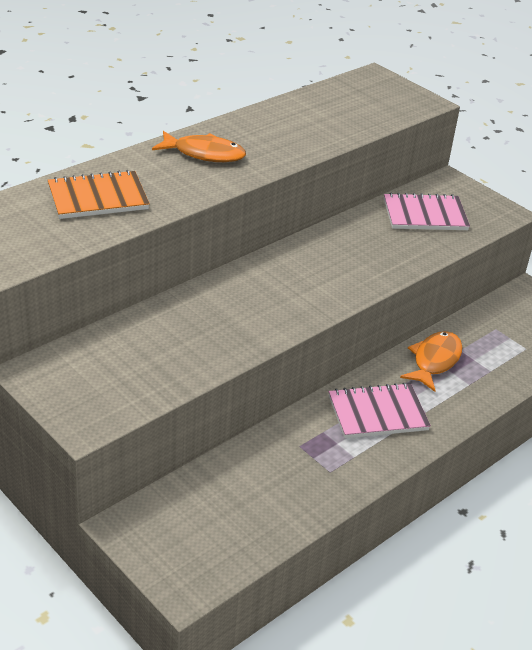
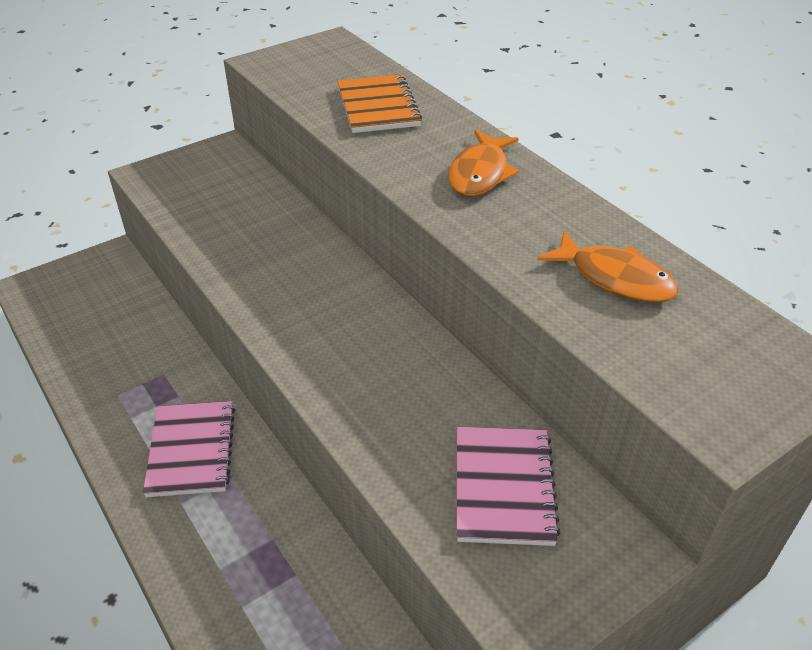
camera: 100 degrees right, 5 degrees up
orange fish [400,331,463,392] -> orange fish moved to [537,230,679,302]

